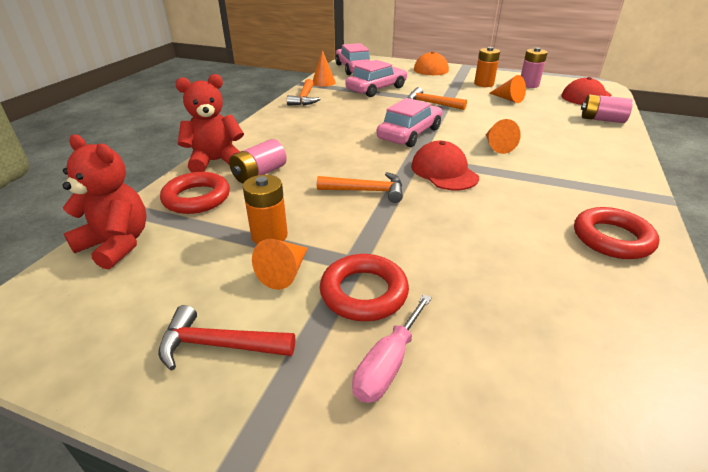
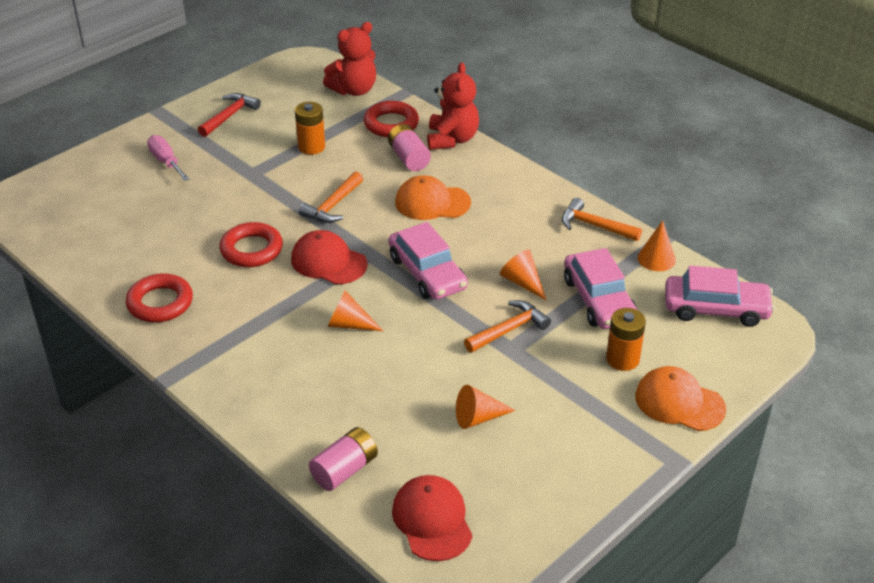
camera: 115 degrees right, 5 degrees up
orange cone [252,239,308,290] -> orange cone moved to [500,250,546,300]
red ring [320,254,409,321] -> red ring moved to [219,222,283,267]
red cap [411,141,479,190] -> red cap turned 150 degrees counterclockwise [291,230,368,285]
orange battery [474,47,500,87] -> orange battery moved to [606,308,646,371]
pink battery [521,47,548,88] -> none
none -> orange cap [395,175,471,220]

